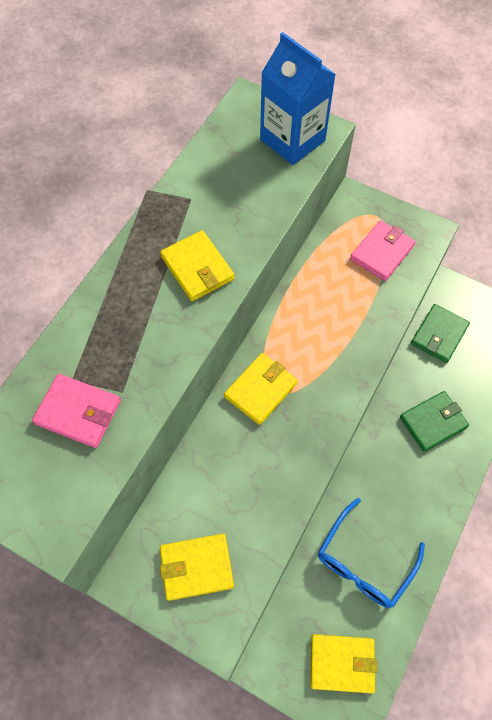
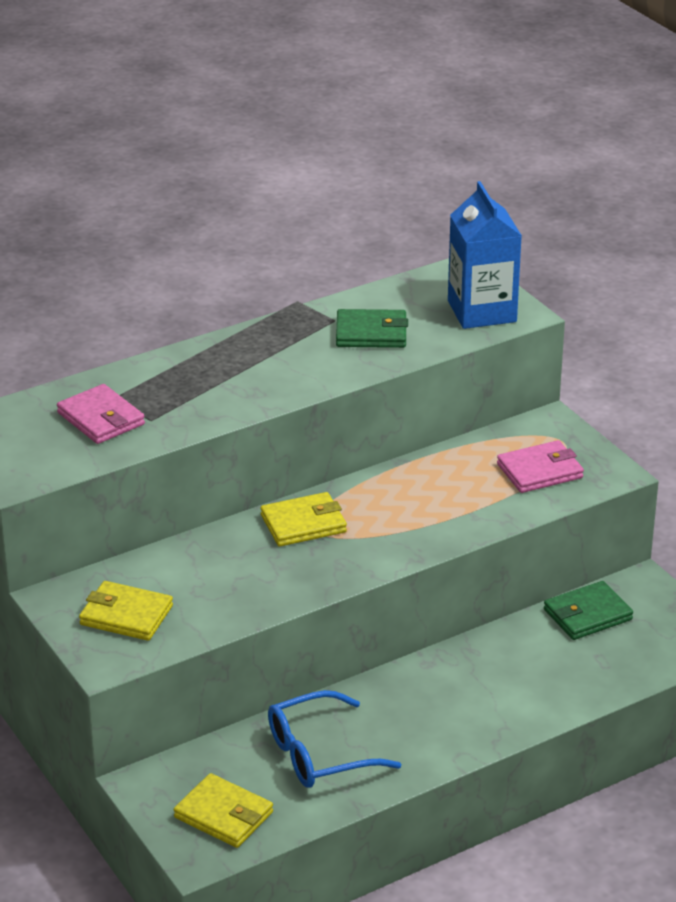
camera: 30 degrees right, 30 degrees down
yellow wallet [160,230,235,301] -> none
green wallet [400,391,469,452] -> green wallet moved to [336,309,408,348]

